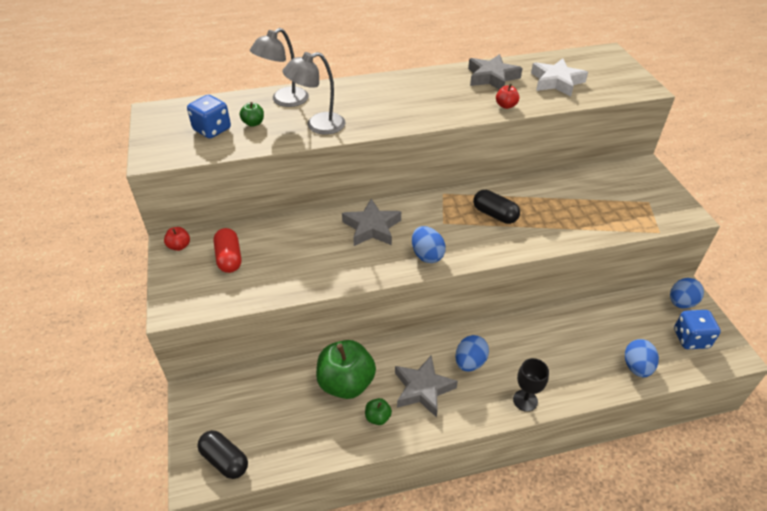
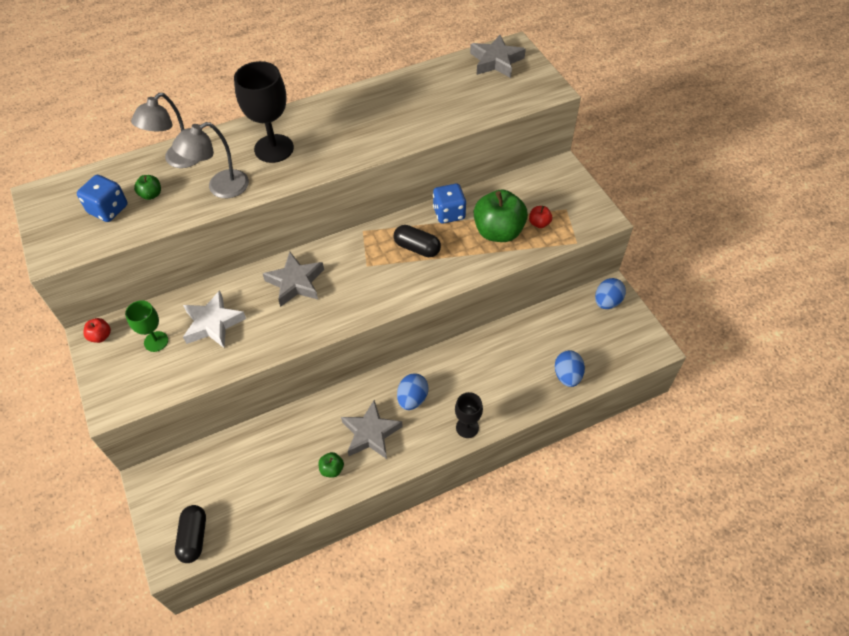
camera: 10 degrees left, 10 degrees up
black capsule [197,430,248,479] -> black capsule turned 60 degrees clockwise [175,505,206,563]
red capsule [213,228,241,273] -> green goblet [125,300,168,352]
green apple [316,340,376,399] -> green apple moved to [474,190,528,242]
blue egg [412,226,446,263] -> none
grey star [468,54,523,90] -> grey star moved to [470,35,526,78]
red apple [496,84,519,109] -> red apple moved to [529,206,552,228]
white star [531,58,588,97] -> white star moved to [183,290,246,348]
blue dice [674,310,721,349] -> blue dice moved to [433,184,466,224]
none -> black goblet [234,61,294,163]

